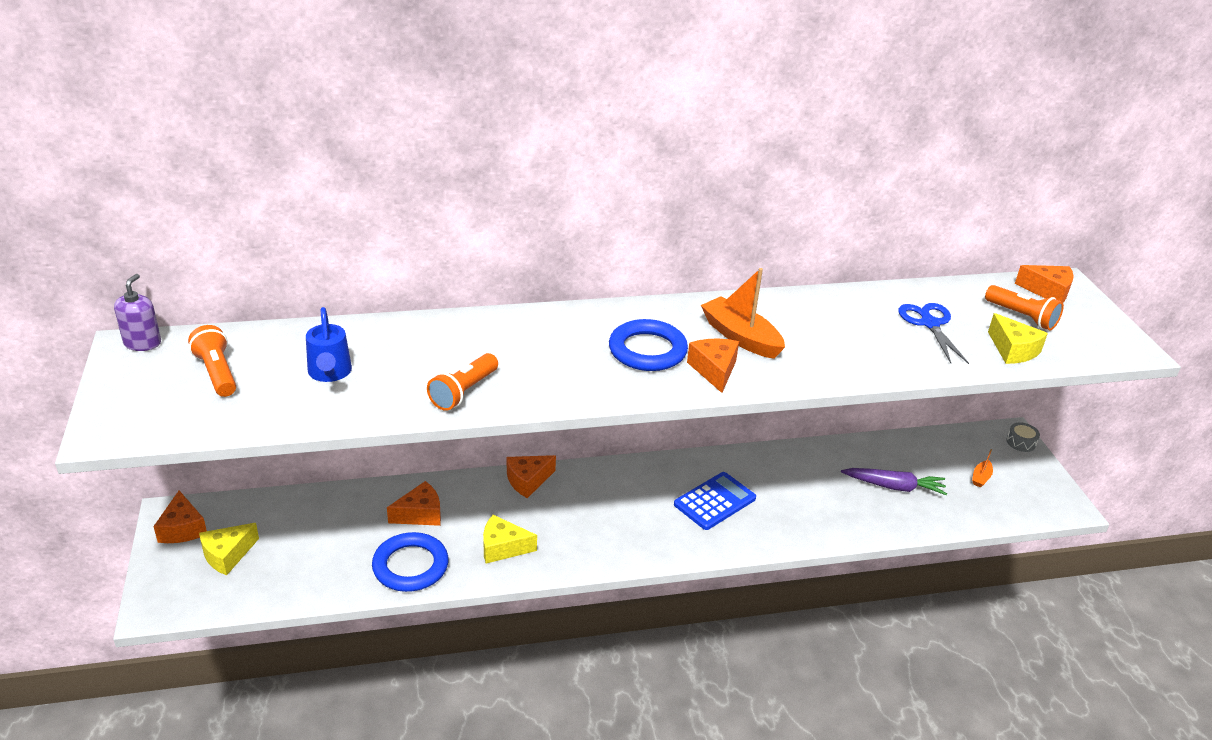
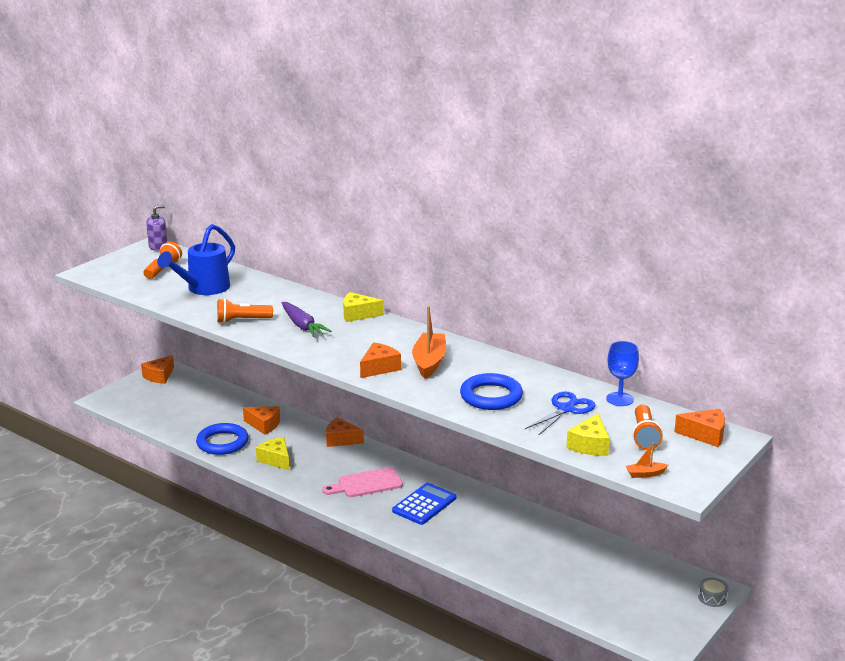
camera: 50 degrees right, 10 degrees down
yellow cheese [199,523,259,575] -> yellow cheese moved to [343,292,384,322]
blue watering can [306,307,352,382] -> blue watering can [157,224,235,295], size x1.52
blue ring [609,319,688,371] -> blue ring moved to [460,373,523,410]
blue calculator [674,472,756,530] -> blue calculator turned 60 degrees counterclockwise [392,483,457,525]
purple carrot [841,468,947,495] -> purple carrot moved to [281,302,332,337]
orange boat [972,449,993,487] -> orange boat moved to [626,442,668,478]
orange cheese [1015,265,1074,303] -> orange cheese turned 60 degrees counterclockwise [674,409,725,447]
none -> pink cutting board [322,467,403,497]
none -> blue goblet [606,341,639,406]

